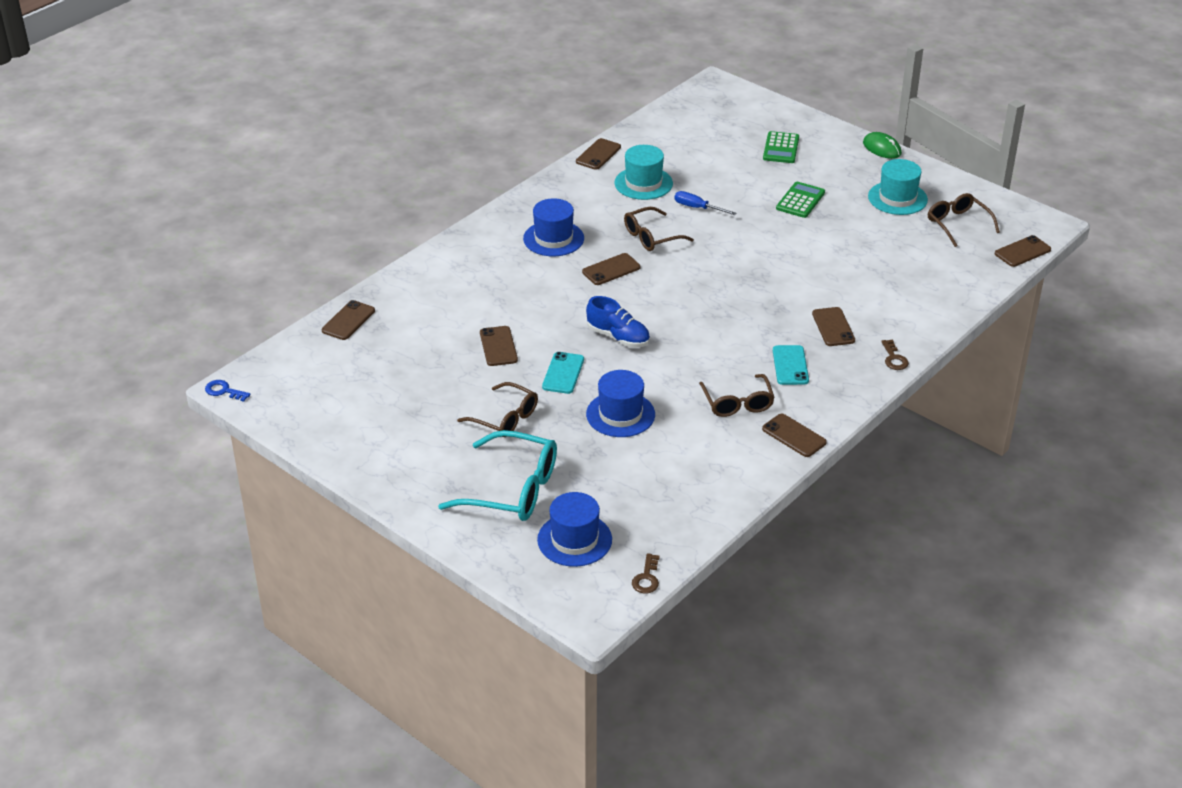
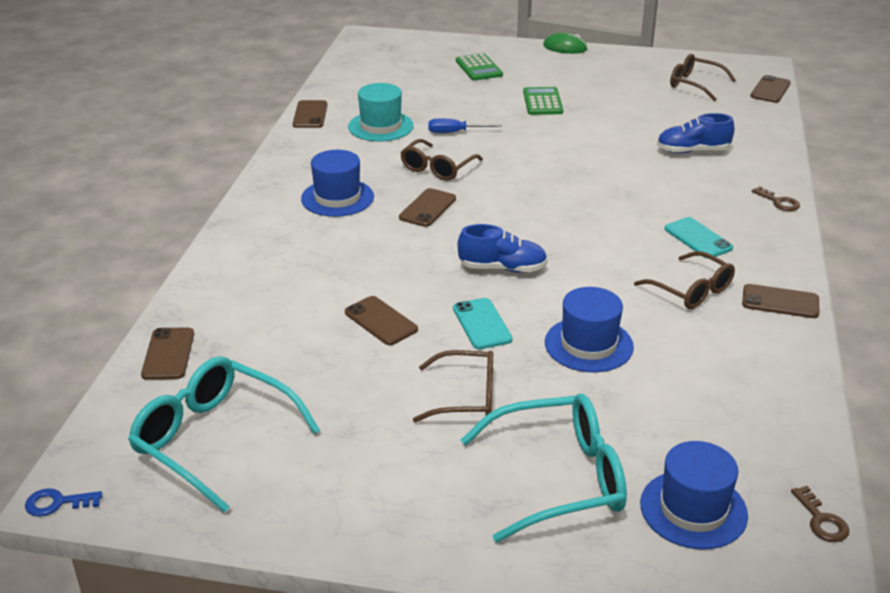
camera: 30 degrees left, 5 degrees down
brown phone [812,307,855,346] -> none
turquoise hat [868,159,928,215] -> none
none -> turquoise glasses [128,356,320,513]
none -> blue shoe [657,113,735,154]

